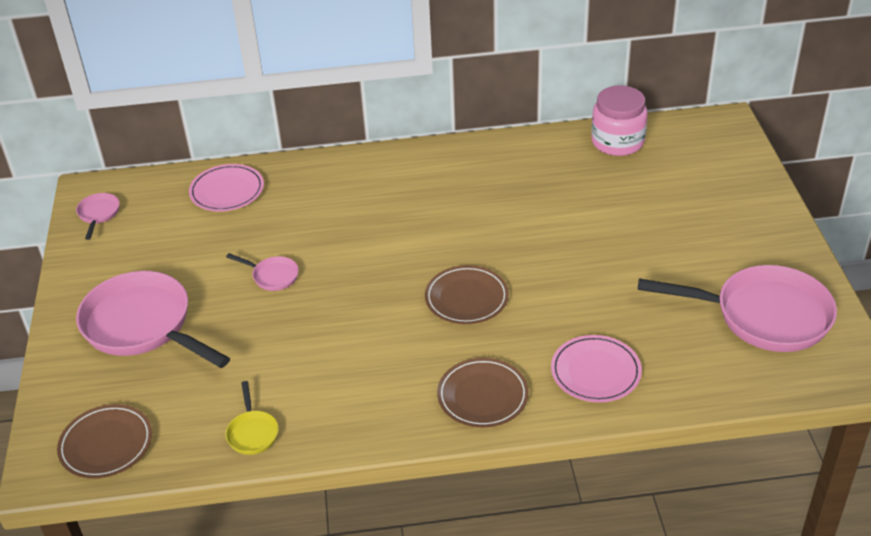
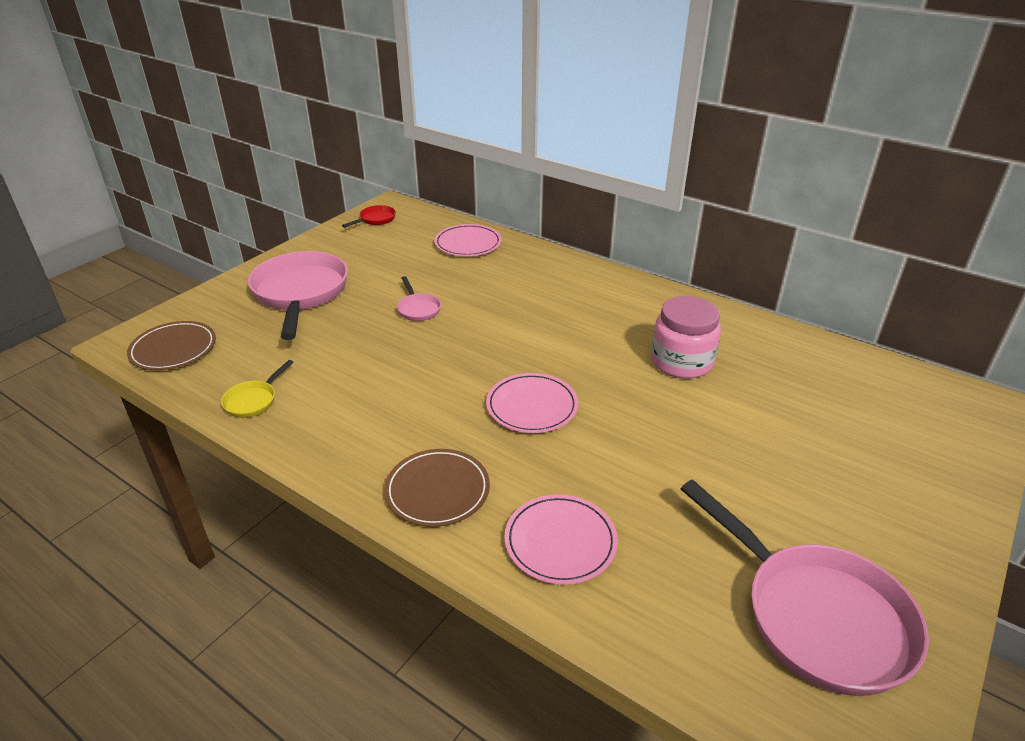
camera: 40 degrees right, 5 degrees down
pink pan [76,193,120,240] -> red pan [342,205,396,228]
brown plate [425,265,509,324] -> pink plate [486,373,578,433]
pink jar [591,85,648,156] -> pink jar moved to [651,296,721,379]

